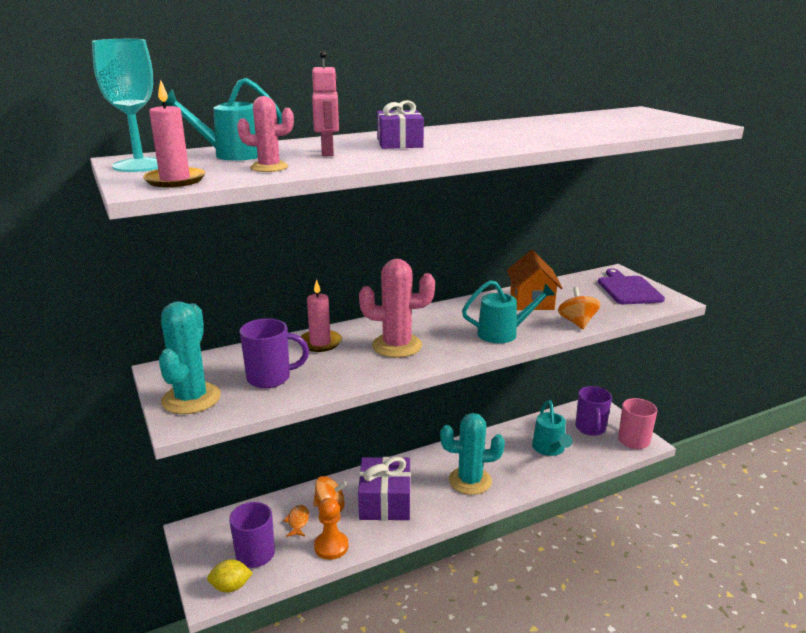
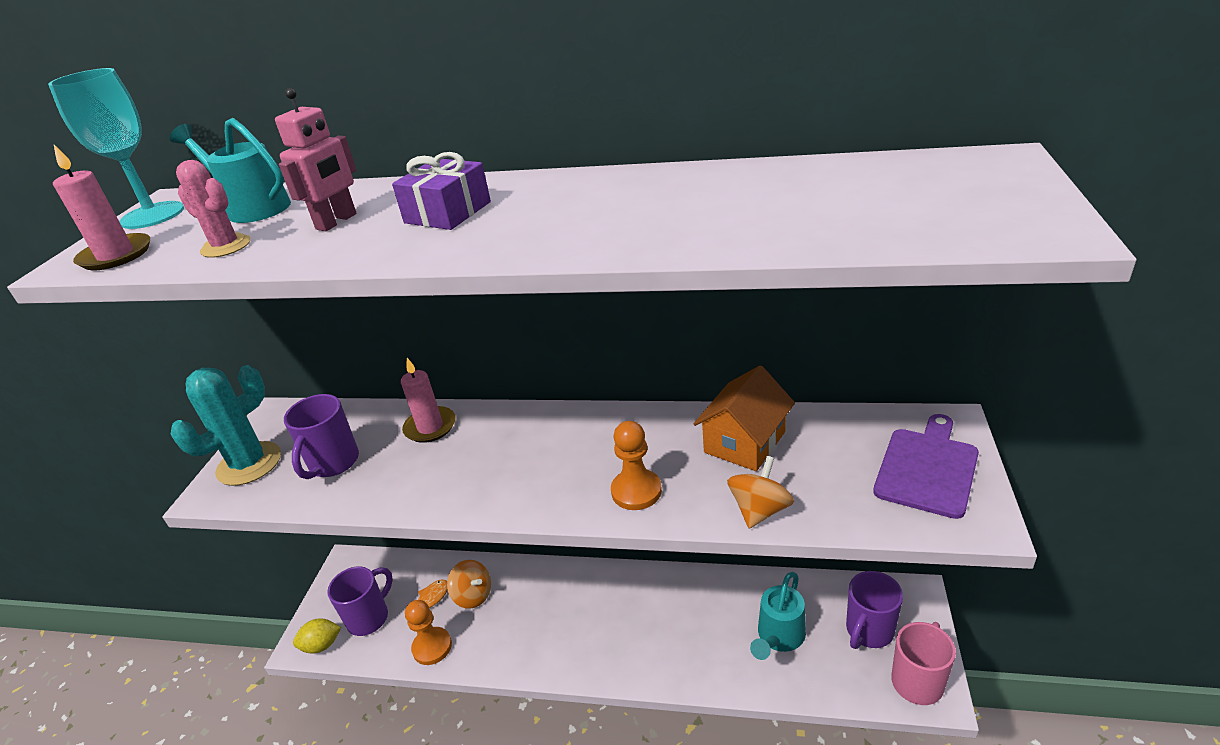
camera: 40 degrees right, 10 degrees up
yellow lemon [207,559,253,593] -> yellow lemon turned 45 degrees counterclockwise [293,618,341,654]
purple mug [240,318,309,388] -> purple mug turned 75 degrees clockwise [284,394,359,479]
purple gift [358,457,411,521] -> none
pink cactus [359,259,435,358] -> none
turquoise cactus [440,413,505,495] -> none
turquoise watering can [462,280,555,343] -> orange pawn [611,421,662,510]

